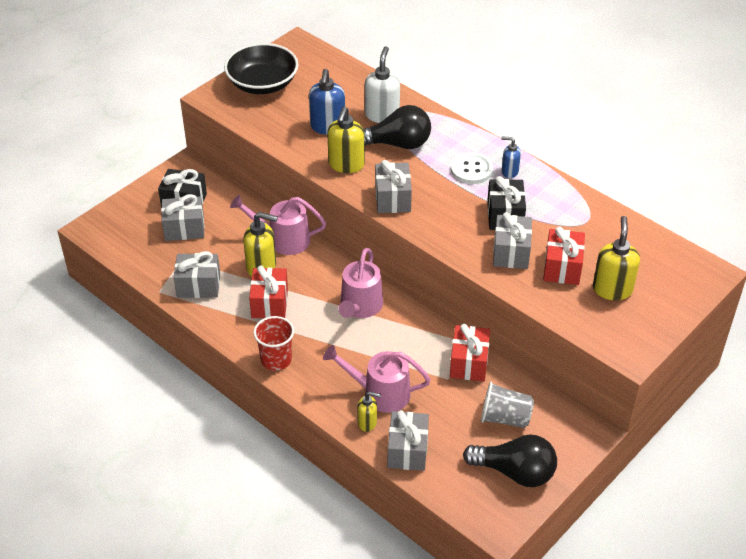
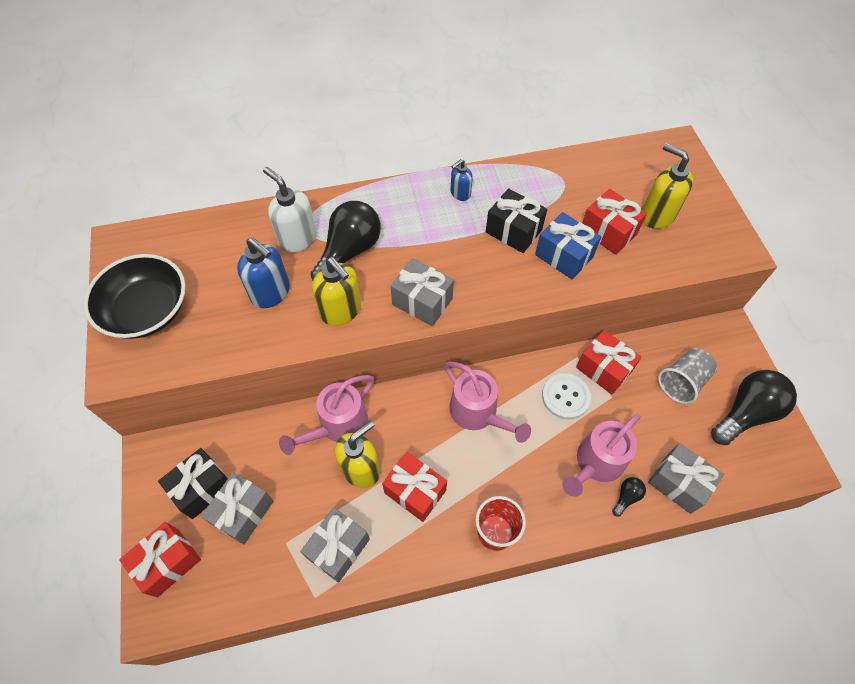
camera: 55 degrees left, 15 degrees up
yellow soap dispenser [357,392,381,432] -> black light bulb [612,477,646,517]
white button [451,152,493,184] -> white button moved to [542,373,591,420]
grey gift [493,212,532,269] -> blue gift [535,212,601,280]
none -> red gift [119,522,201,597]

